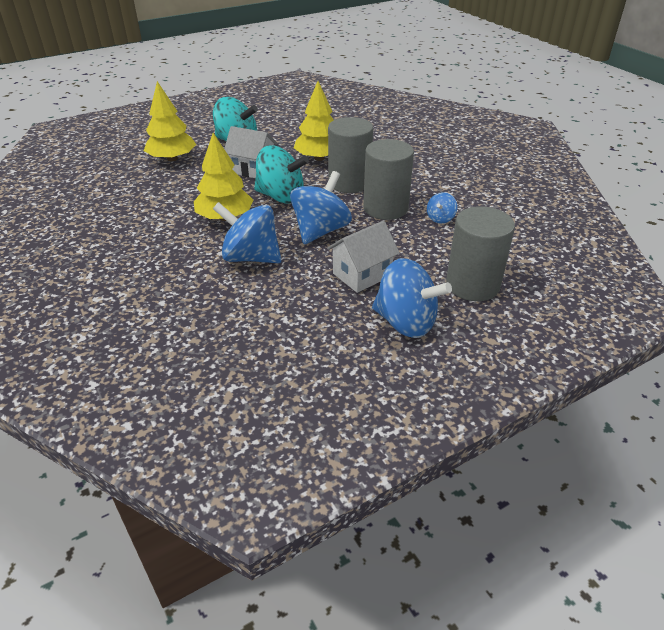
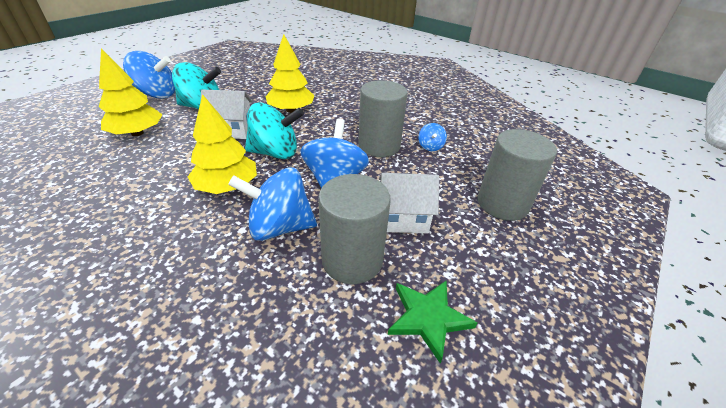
camera: 25 degrees left, 0 degrees up
white house [327,221,400,293] -> white house turned 60 degrees clockwise [379,173,439,234]
grey cylinder [328,117,373,193] -> grey cylinder moved to [318,174,391,284]
blue spinning top [372,258,452,338] -> blue spinning top moved to [123,51,175,99]
none -> green star [388,280,477,364]

